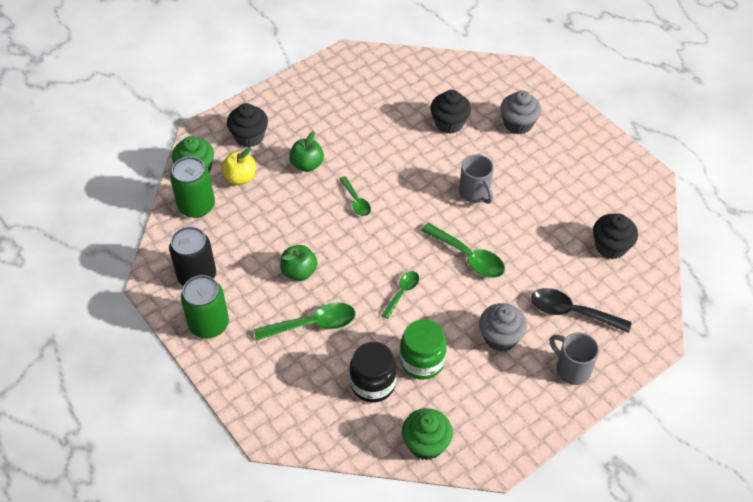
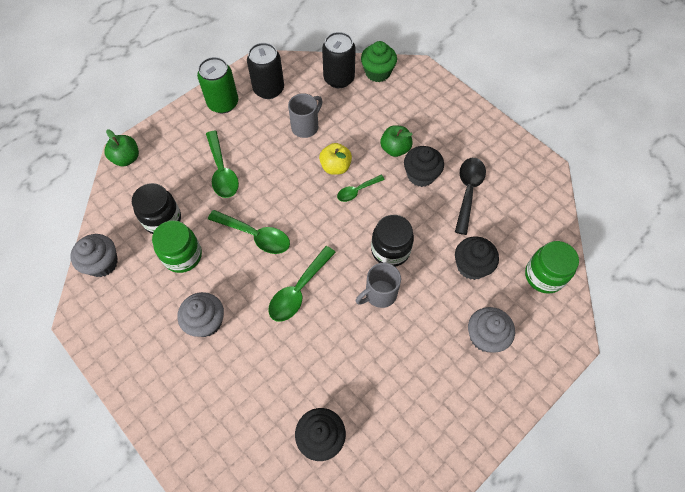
camera: 85 degrees right, 10 degrees up
green can [170,156,215,218] -> black can [322,32,356,88]
yellow apple [221,148,256,185] -> yellow apple moved to [319,143,352,175]
black cupcake [227,103,268,147] -> black cupcake moved to [404,146,444,187]
green apple [280,245,318,281] -> green apple moved to [104,129,139,167]
green spoon [381,271,419,319] -> green spoon [208,210,290,254], size x1.64
green cupcake [402,408,453,460] -> grey cupcake [70,234,118,277]
black spoon [531,288,632,333] -> black spoon moved to [455,158,486,235]
grey mug [550,333,599,385] -> grey mug moved to [288,93,322,138]
none -> black jar [371,215,414,267]
none -> green jar [525,241,579,294]

